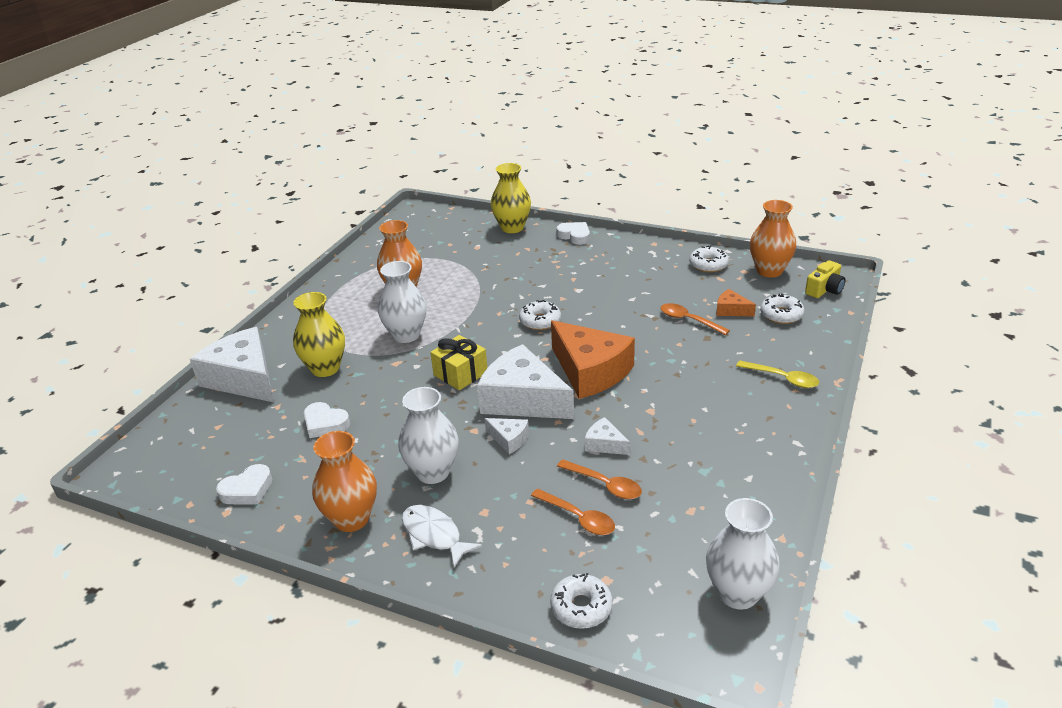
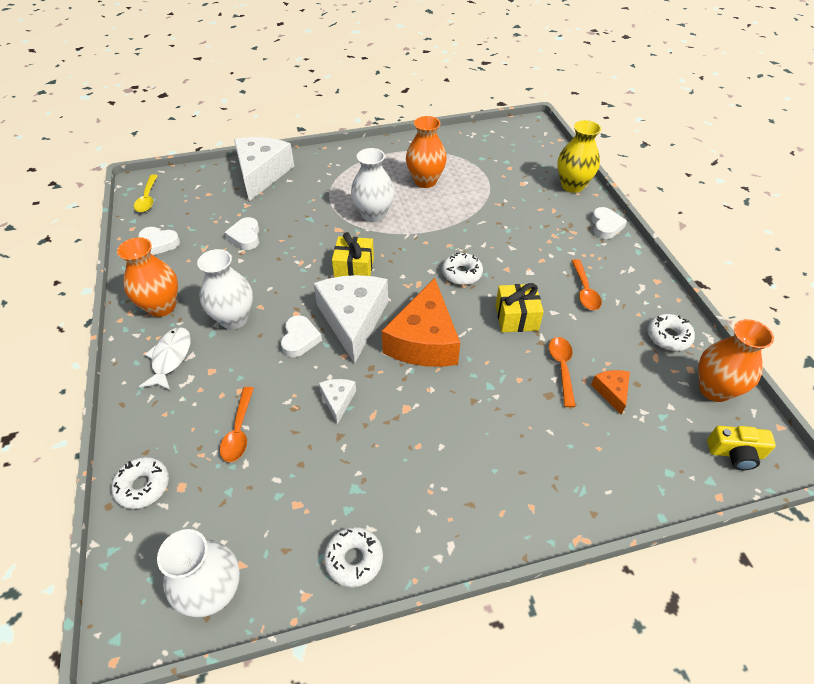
camera: 50 degrees right, 15 degrees up
yellow vase [293,292,345,377] -> none
white cheese [485,418,529,454] -> white heart [281,315,322,357]
orange spoon [557,459,642,499] -> orange spoon moved to [572,259,602,310]
yellow spoon [736,360,819,388] -> yellow spoon moved to [134,174,158,212]
white donut [760,293,804,324] -> white donut moved to [324,527,383,587]
none -> yellow gift [496,283,544,332]

